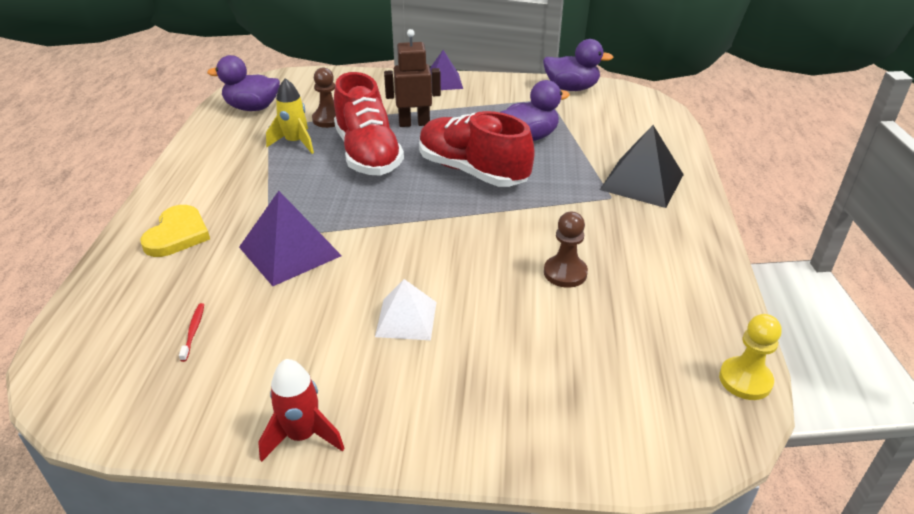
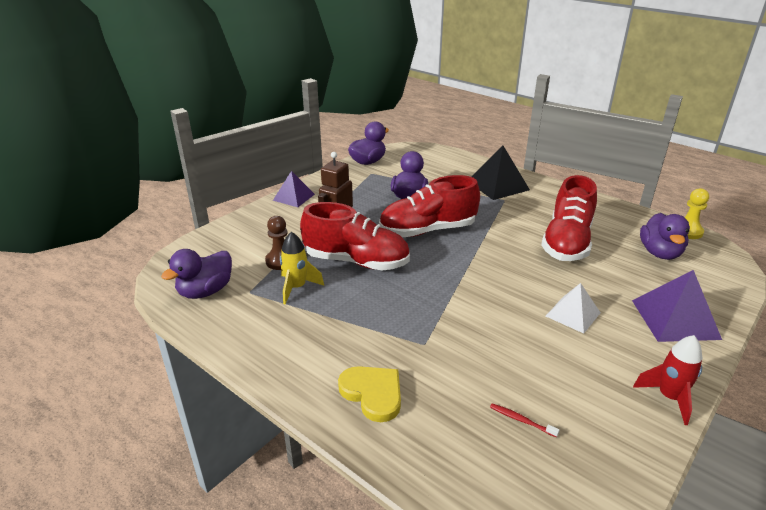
camera: 55 degrees left, 5 degrees down
purple pyramid [239,191,342,286] -> purple pyramid moved to [632,270,722,342]
brown pawn [544,212,588,288] -> red shoe [541,175,597,261]
none -> purple duck [640,213,690,260]

